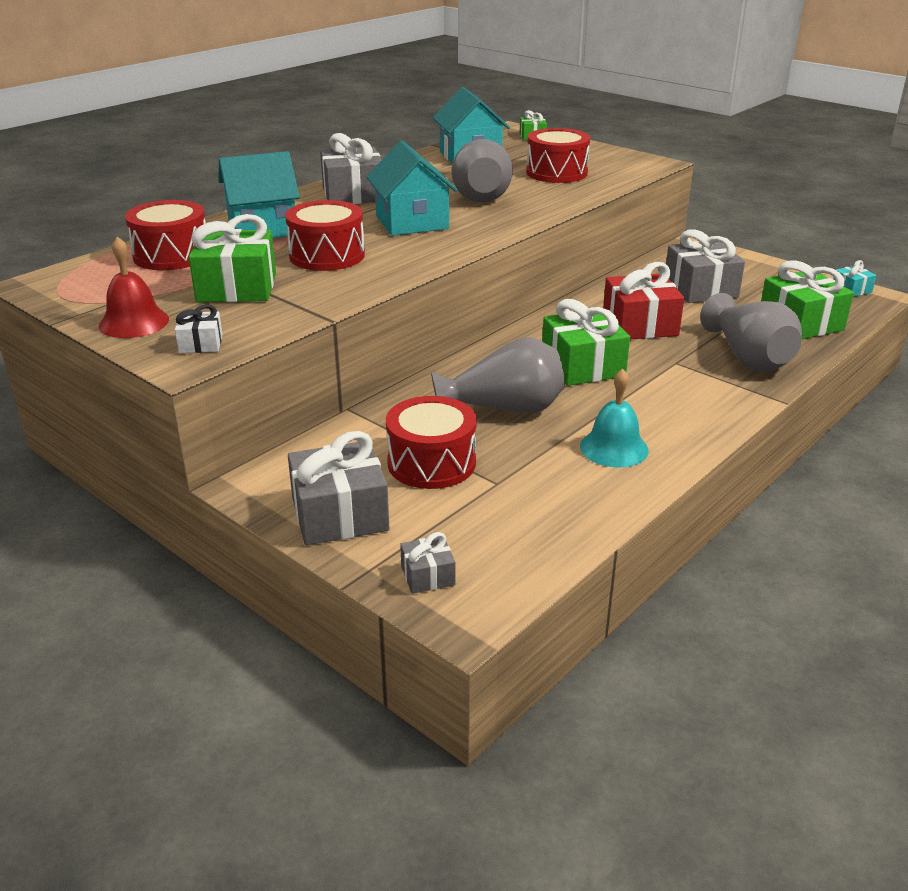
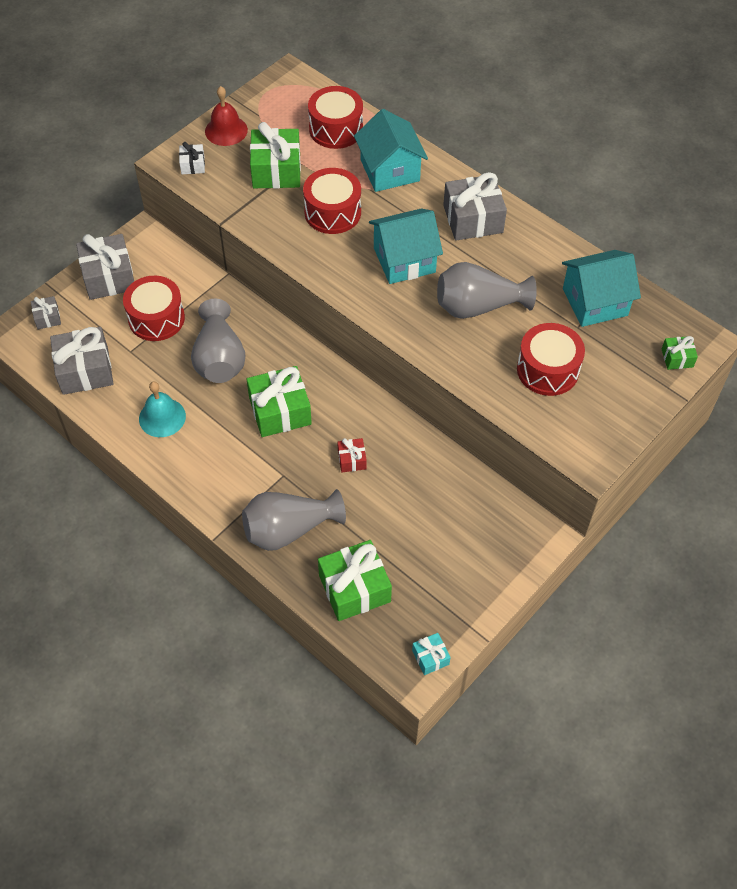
camera: 90 degrees right, 25 degrees up
red gift [603,262,684,339] -> red gift [338,438,367,472], size x0.49
grey gift [666,229,745,303] -> grey gift moved to [50,327,113,395]

